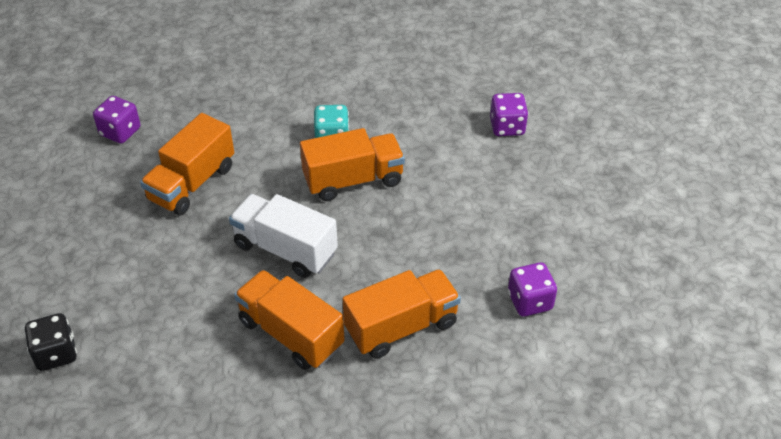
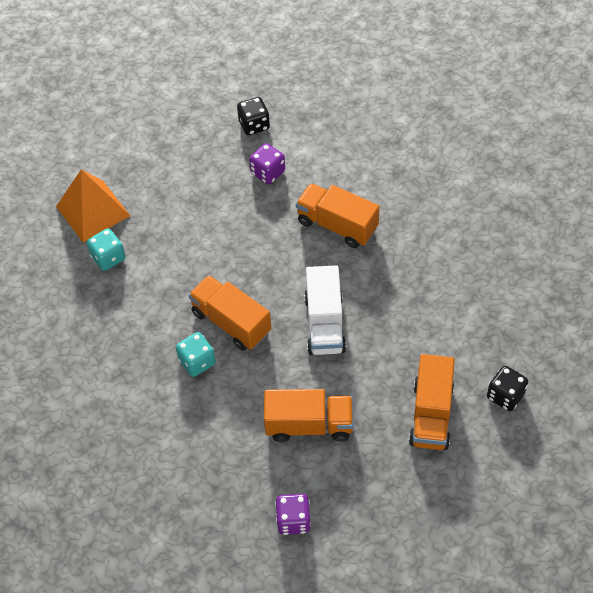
camera: 120 degrees left, 10 degrees up
orange truck [234,270,345,370] -> orange truck moved to [409,354,455,450]
purple dice [490,93,528,136] -> turquoise dice [87,228,126,271]
none -> orange pyramid [56,170,130,243]
none -> black dice [237,97,270,135]

